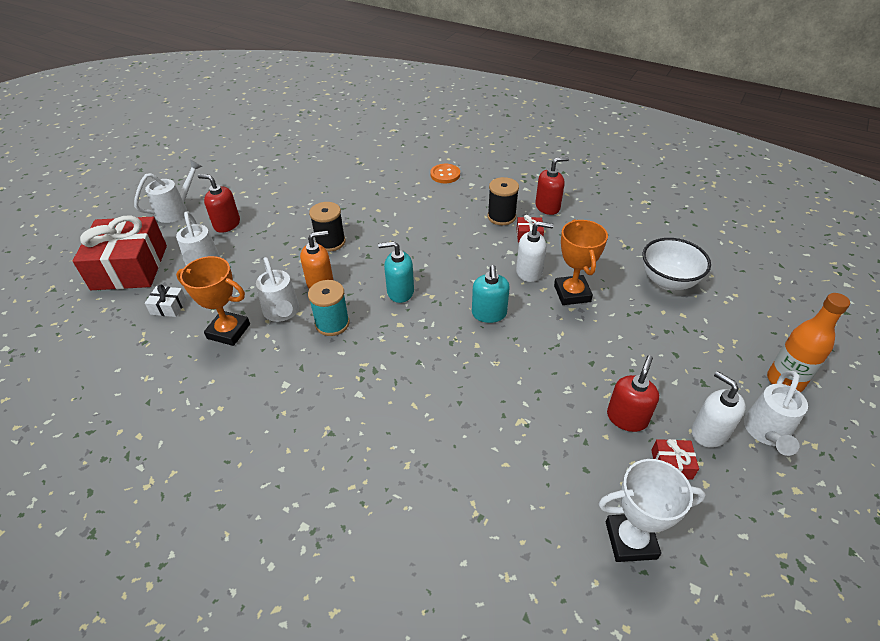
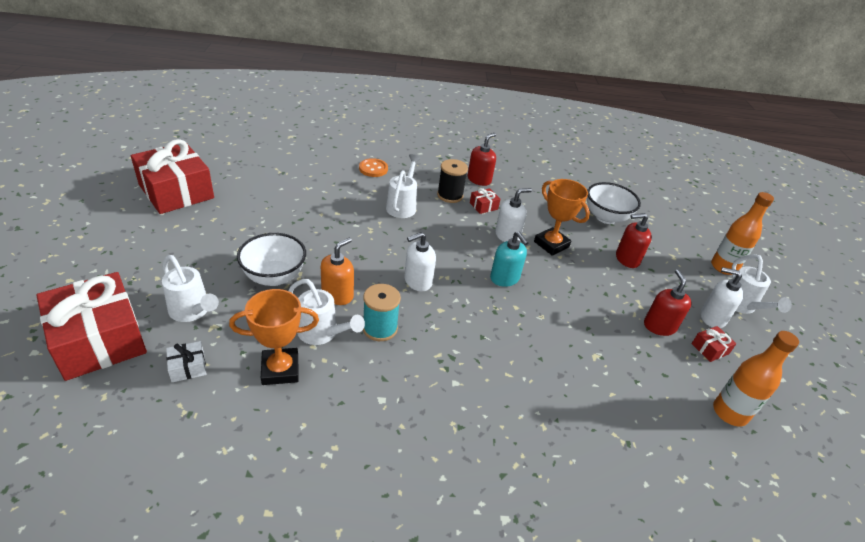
camera: 35 degrees left, 5 degrees down
white watering can [134,160,203,223] -> white watering can moved to [386,154,421,218]
red soap dispenser [198,174,240,233] -> red soap dispenser moved to [616,213,652,268]
black spool [309,202,346,252] -> none
turquoise soap dispenser [378,241,414,303] -> white soap dispenser [405,232,436,291]
white trophy [598,459,706,562] -> orange bottle [713,331,799,427]
none -> red gift [131,139,214,214]
none -> white bowl [237,233,306,286]

